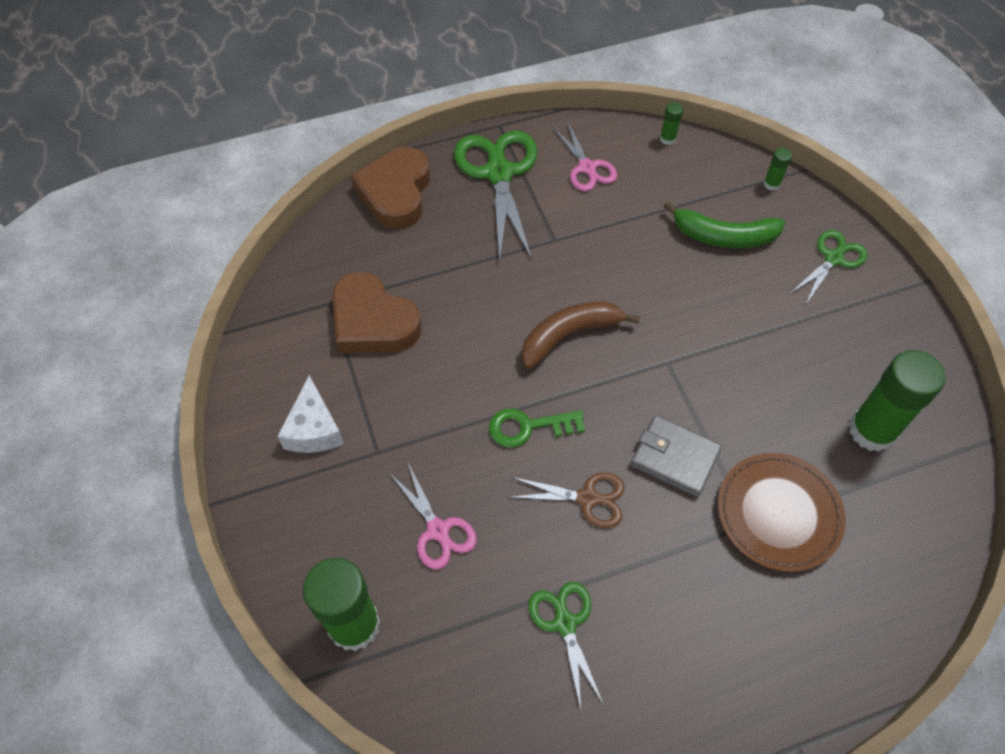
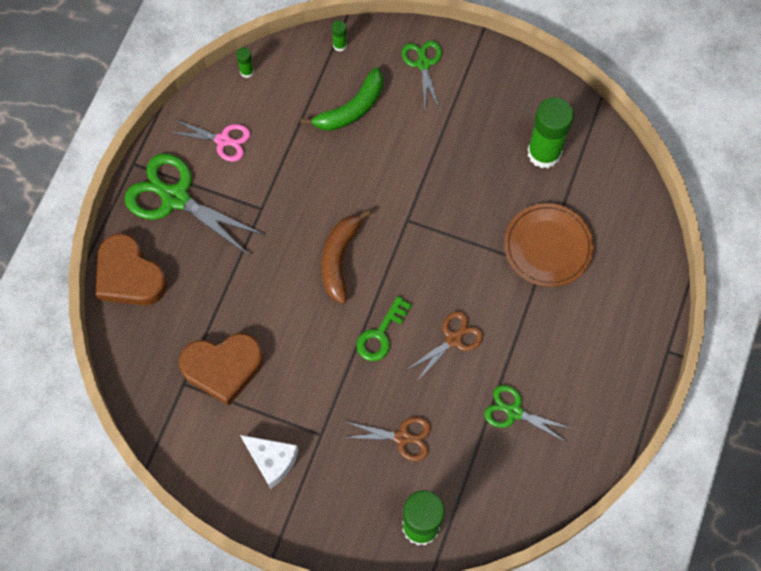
camera: 50 degrees left, 10 degrees up
pink scissors [390,463,477,570] -> brown scissors [342,417,431,461]
grey wallet [631,415,722,497] -> none

